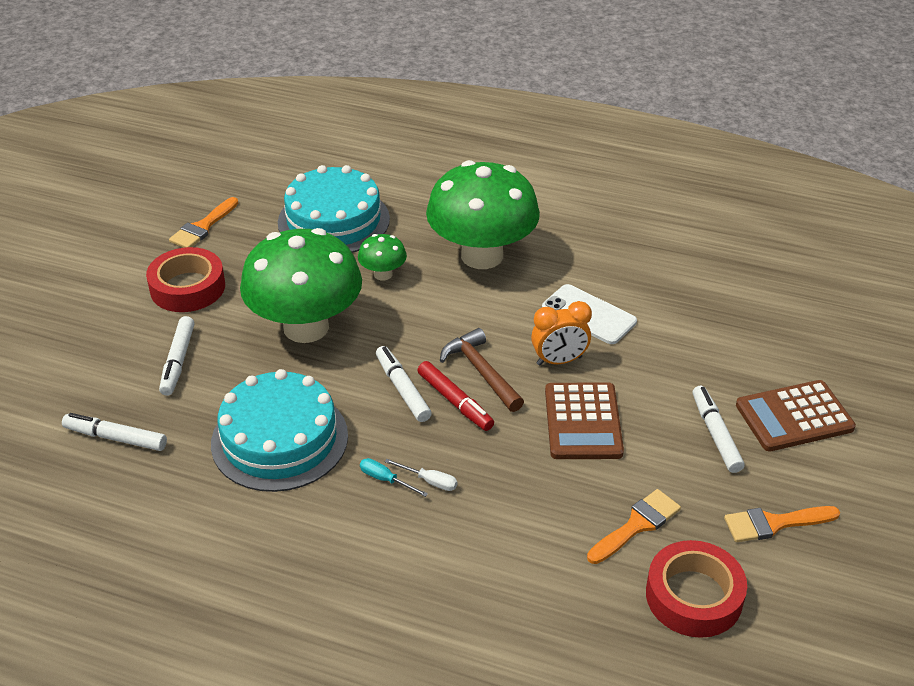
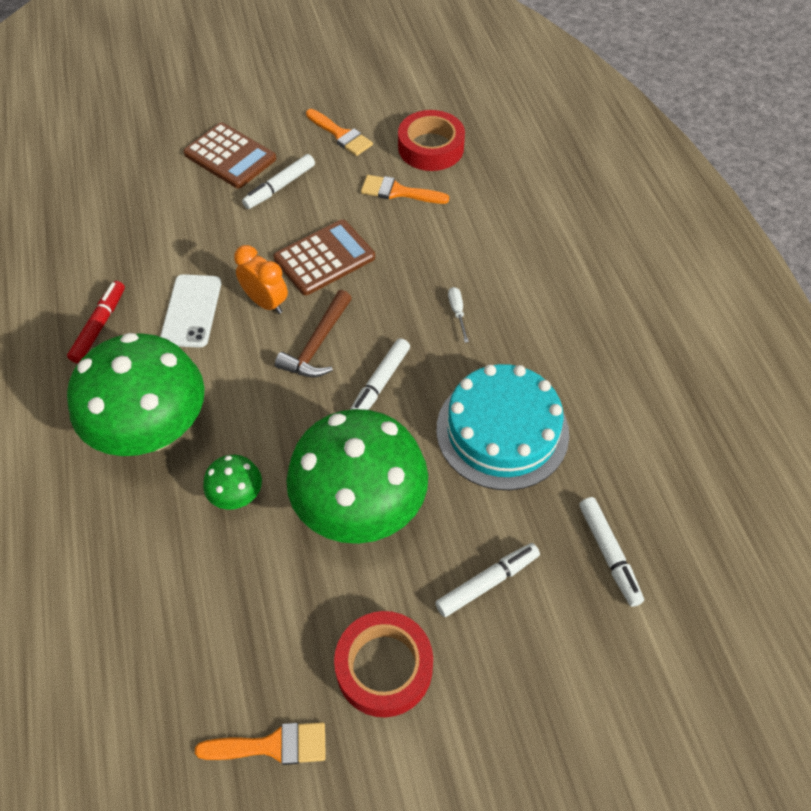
camera: 125 degrees left, 15 degrees up
turquoise cake [278,165,390,253] -> none
turquoise screwdriver [360,458,428,497] -> none
red marker [417,361,494,431] -> red marker moved to [67,281,125,364]

